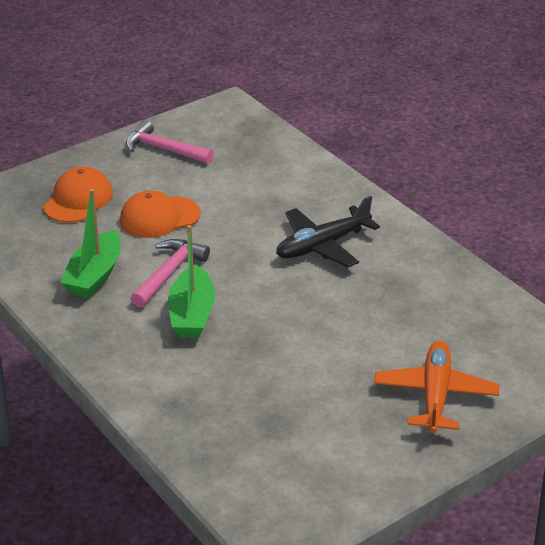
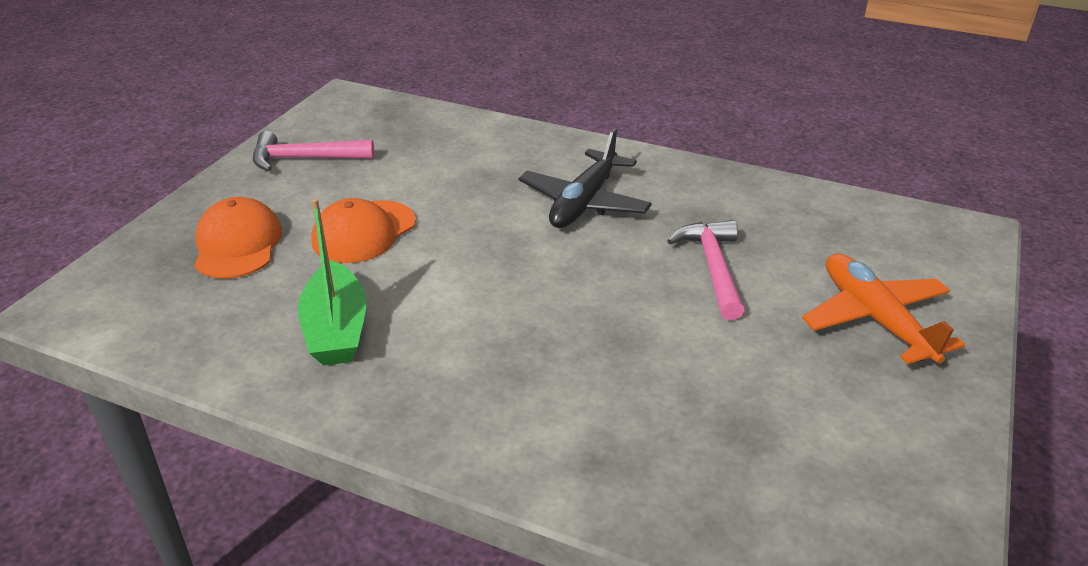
camera: 30 degrees left, 0 degrees up
pink hammer [131,239,210,308] -> pink hammer moved to [667,220,744,320]
green boat [168,225,215,338] -> none

